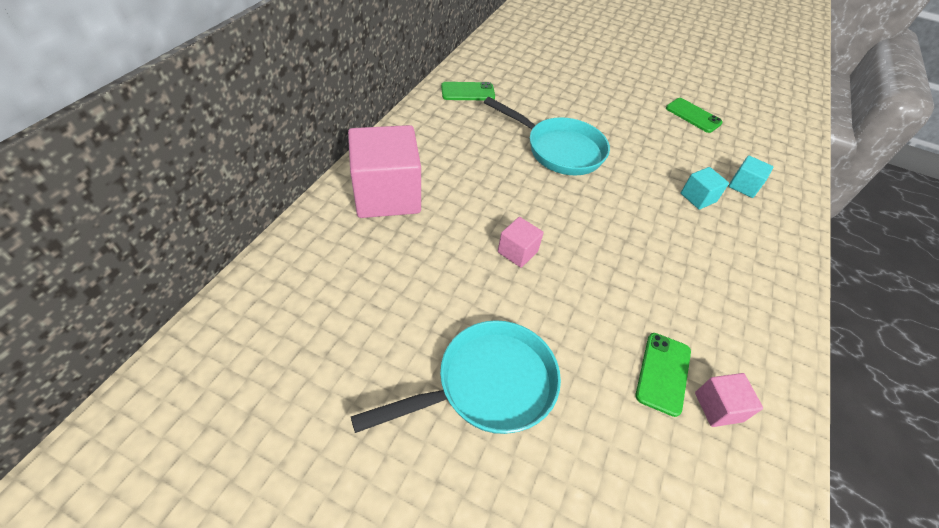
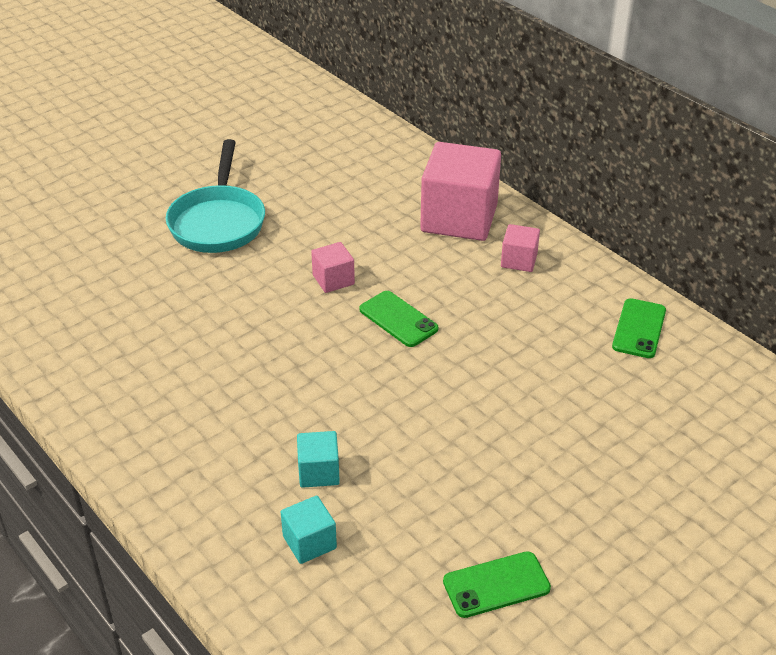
camera: 120 degrees right, 10 degrees down
turquoise pan [484,97,610,175] -> none
green phone [636,333,691,417] -> green phone moved to [359,291,439,347]
pink cube [695,373,763,427] -> pink cube moved to [501,224,540,272]

